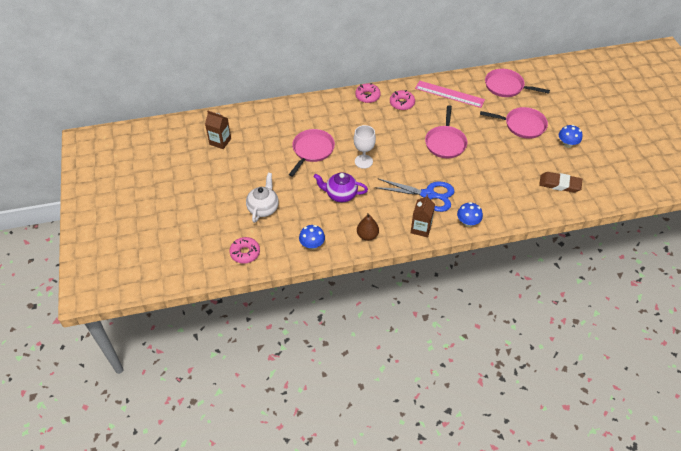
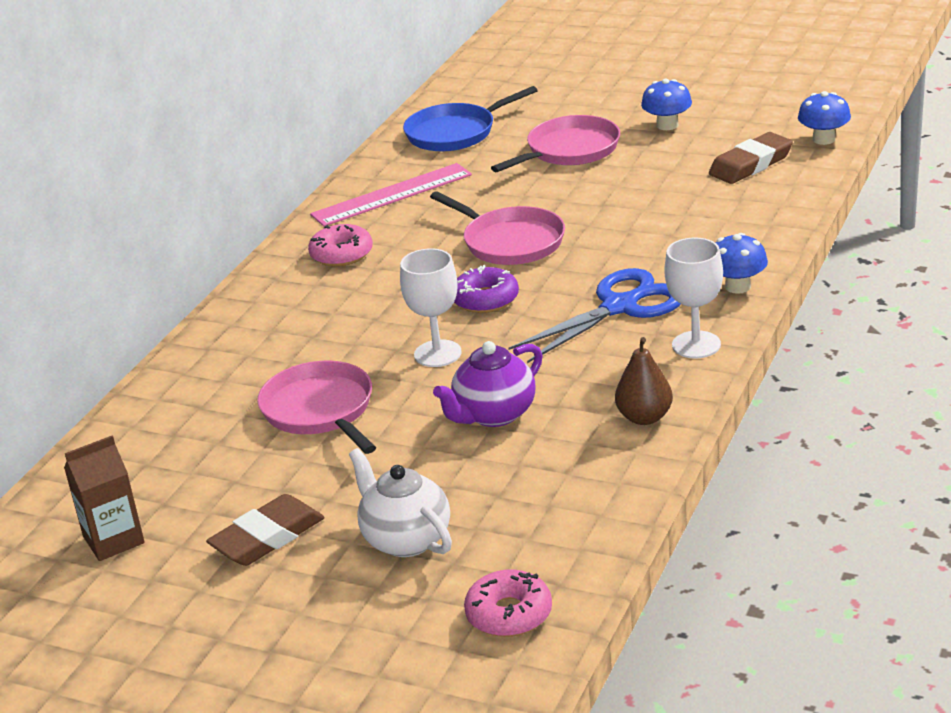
camera: 50 degrees left, 20 degrees down
blue mushroom [299,225,325,250] -> blue mushroom moved to [798,91,851,145]
pink donut [355,83,381,103] -> none
brown carton [411,195,435,237] -> white goblet [664,238,723,358]
pink pan [485,69,550,97] -> blue pan [403,86,538,152]
none -> brown eraser [206,494,324,566]
none -> purple donut [454,265,519,313]

